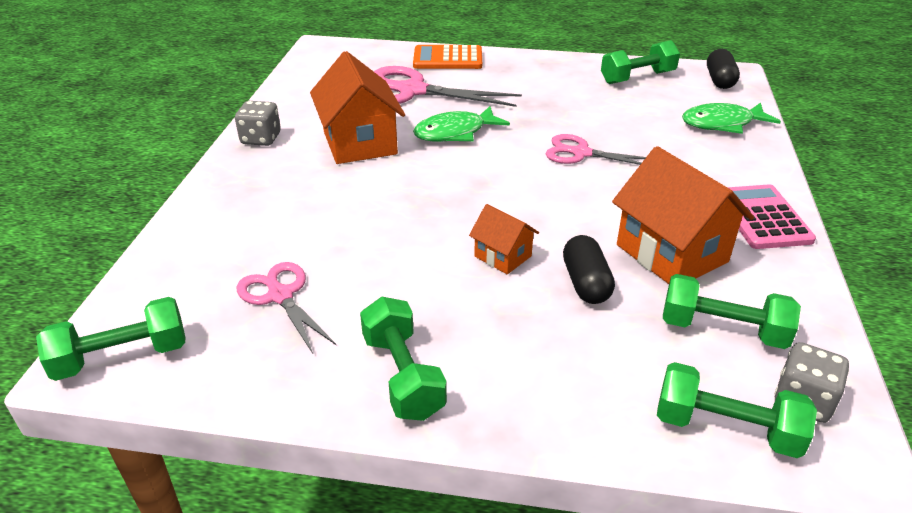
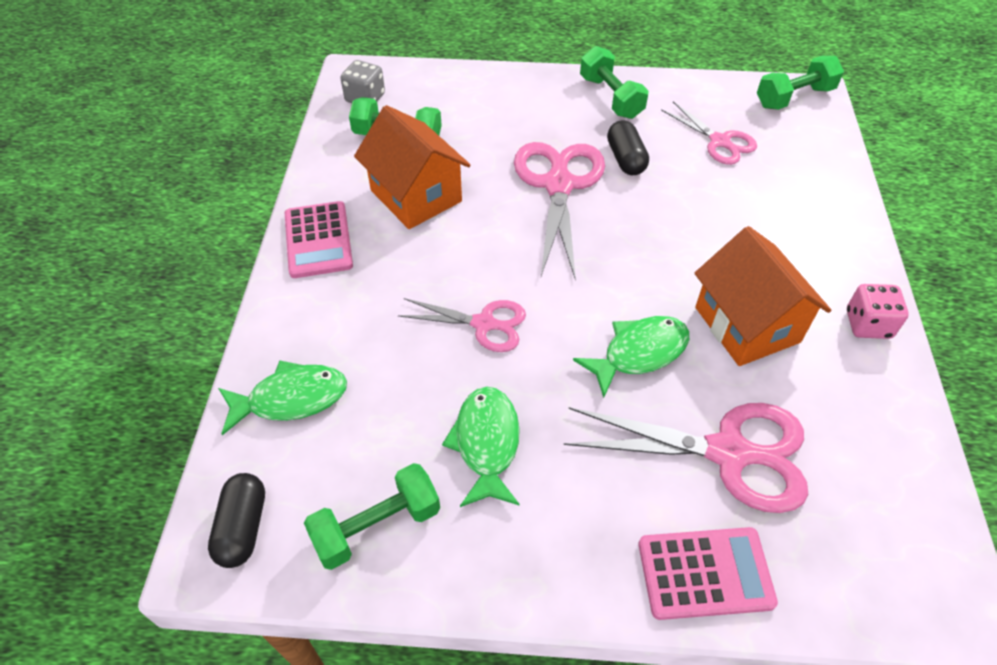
camera: 175 degrees right, 15 degrees up
grey dice [235,101,281,146] -> pink dice [847,284,909,339]
orange calculator [413,45,482,69] -> pink calculator [639,527,778,620]
orange house [469,204,539,274] -> pink scissors [514,142,605,281]
black capsule [563,235,615,304] -> black capsule moved to [607,120,649,175]
green dumbbell [657,362,817,458] -> none
none -> green fish [442,387,520,507]

